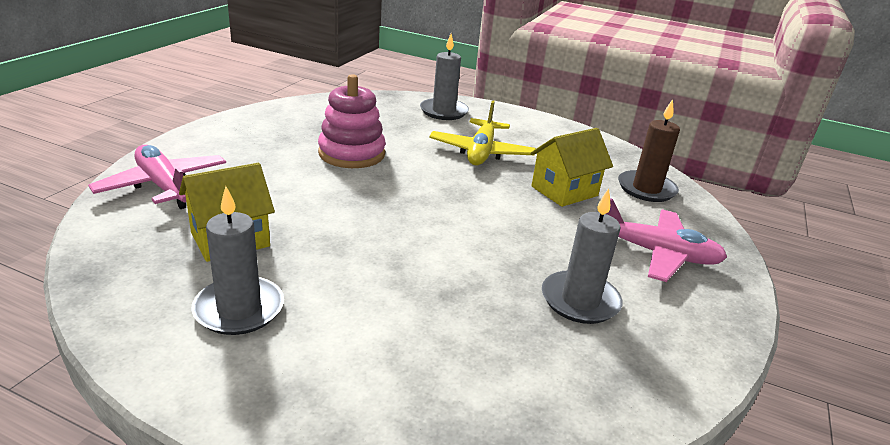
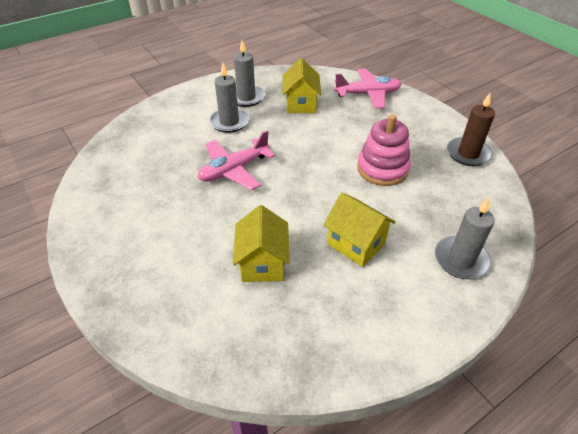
camera: 125 degrees right, 15 degrees up
yellow plane [429,100,536,165] -> yellow house [323,193,396,267]
grey candle [542,188,623,324] -> grey candle moved to [209,63,249,133]
pink plane [606,198,727,282] -> pink plane moved to [198,130,275,190]
brown candle [618,99,680,202] -> brown candle moved to [447,93,495,166]

